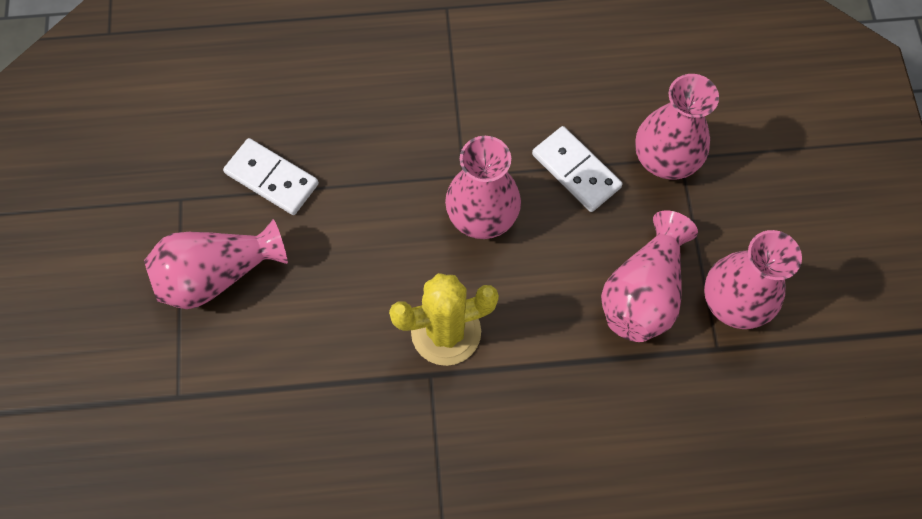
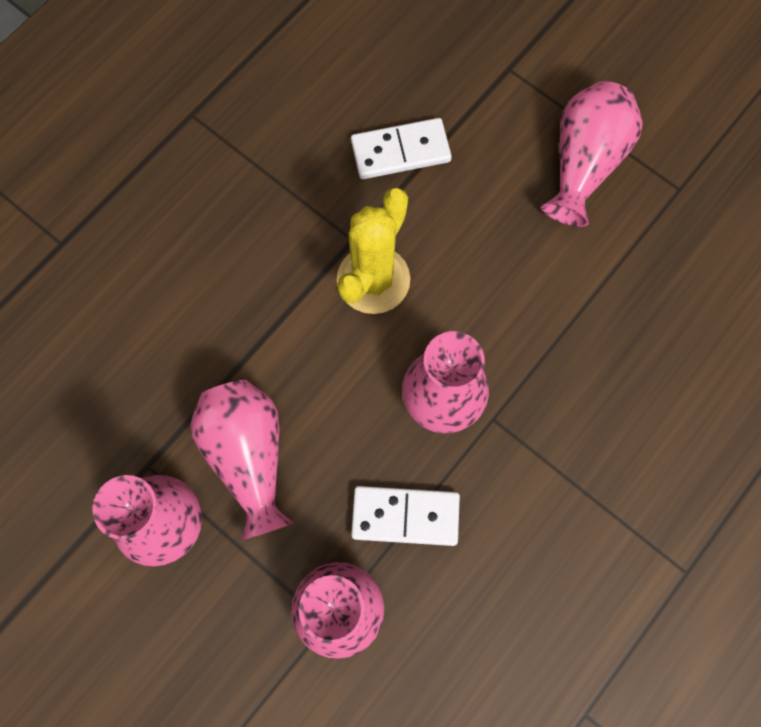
camera: 135 degrees right, 5 degrees up
white domino [223,138,319,215] -> white domino moved to [351,118,452,179]

